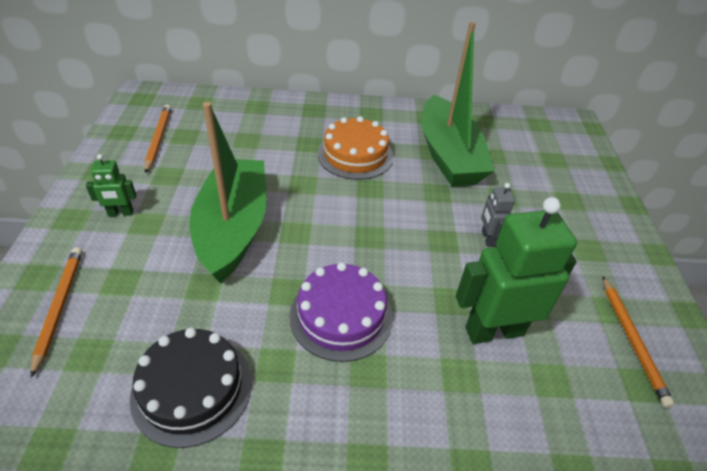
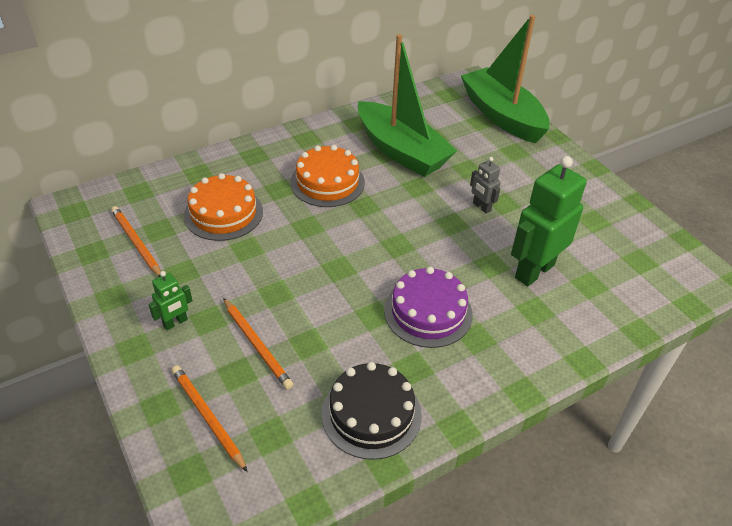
camera: 30 degrees left, 0 degrees up
green boat [189,102,267,283] -> green boat moved to [461,15,550,143]
orange pencil [603,277,675,408] -> orange pencil moved to [223,298,293,390]
none -> orange cake [184,173,263,241]

